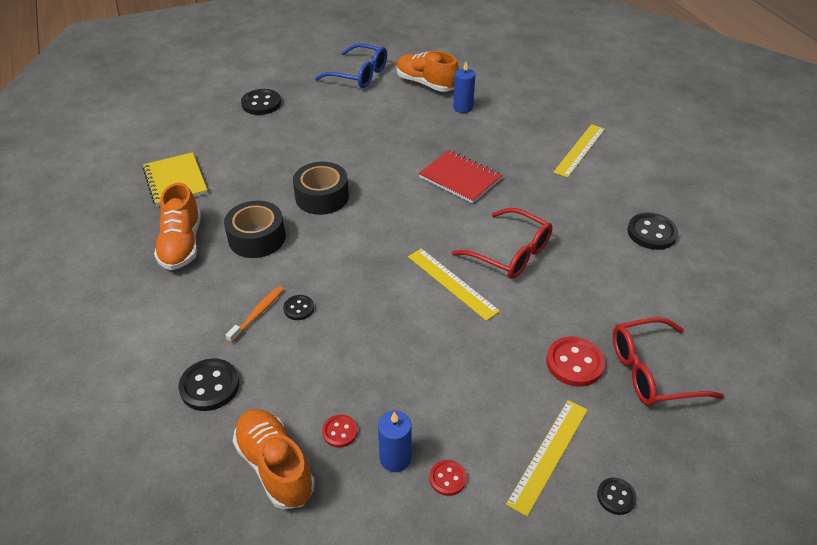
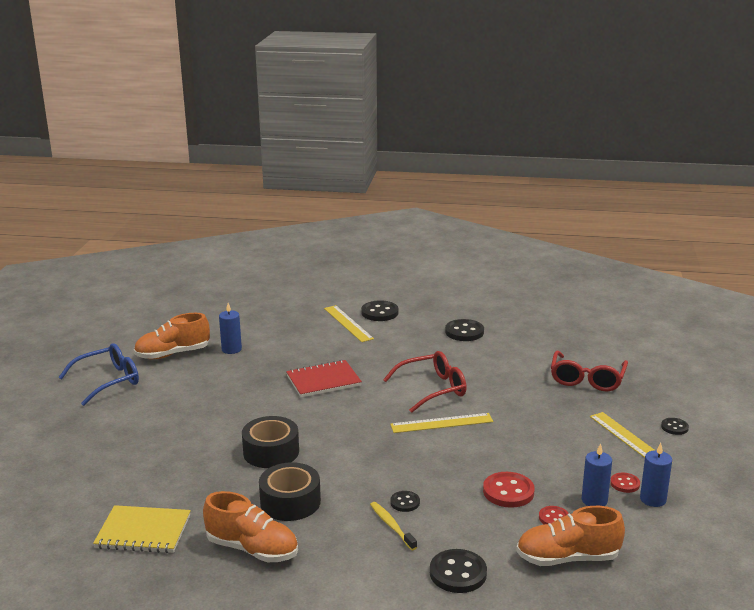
camera: 60 degrees left, 20 degrees down
orange toothbrush [226,286,284,343] -> yellow toothbrush [370,502,417,550]
black button [241,89,281,115] -> black button moved to [361,300,399,321]
red button [546,336,605,387] -> red button moved to [483,472,535,508]
none -> blue candle [640,443,672,507]

